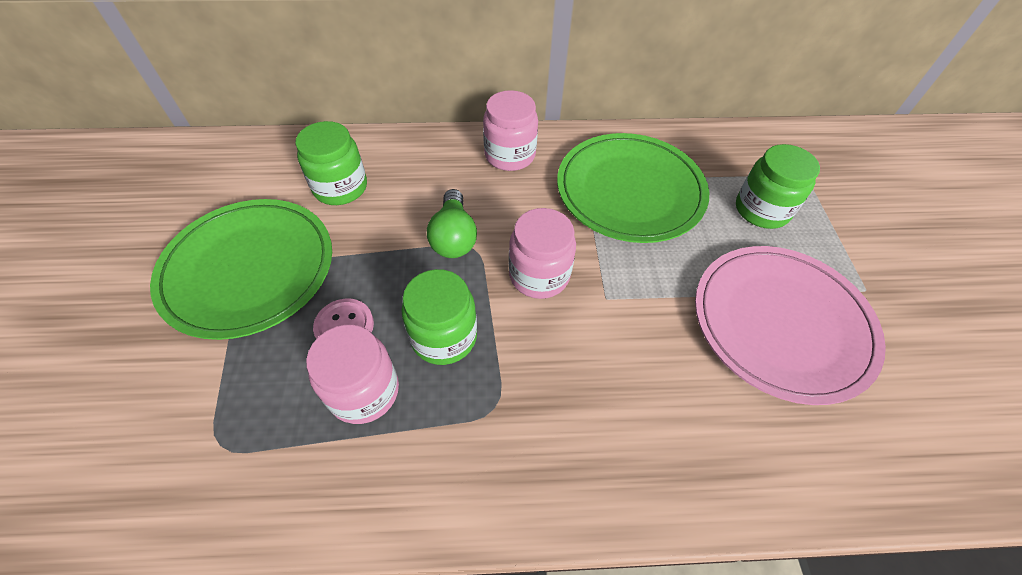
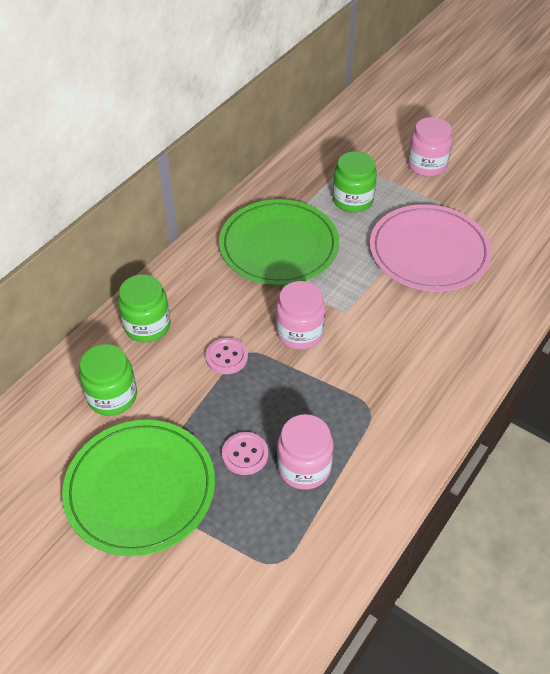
camera: 50 degrees left, 5 degrees down
green jar [401,269,477,365] -> green jar moved to [118,274,171,342]
green light bulb [427,189,477,258] -> pink button [205,337,248,374]
pink jar [483,90,538,171] -> pink jar moved to [408,117,453,177]

